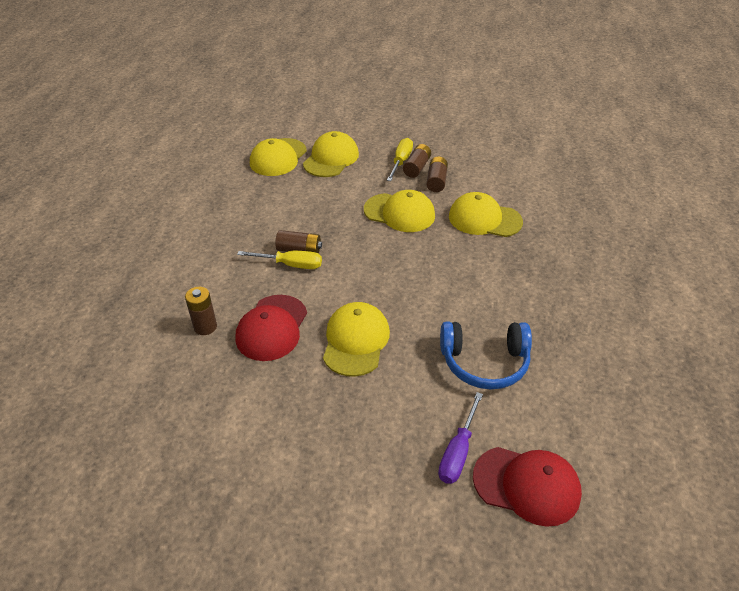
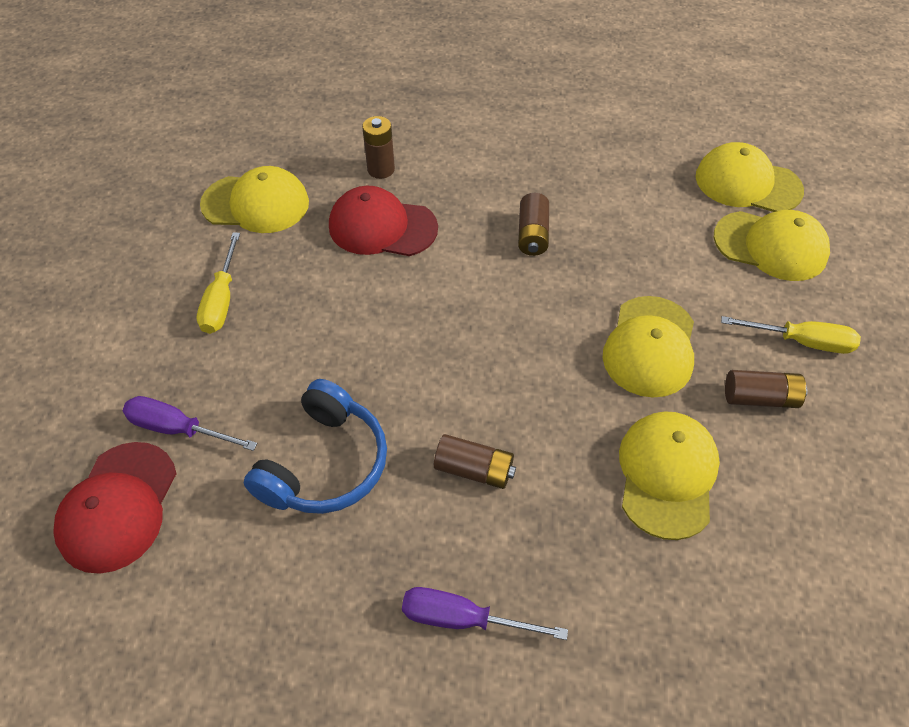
camera: 85 degrees right, 10 degrees up
yellow screwdriver [237,251,322,269] -> yellow screwdriver moved to [197,232,240,334]
yellow cap [323,302,390,377] -> yellow cap moved to [200,166,309,233]
brown battery [403,144,431,178] -> brown battery moved to [434,434,516,489]
blue headphones [440,322,532,389] -> blue headphones turned 150 degrees counterclockwise [243,379,387,514]
none -> purple screwdriver [402,587,568,640]

